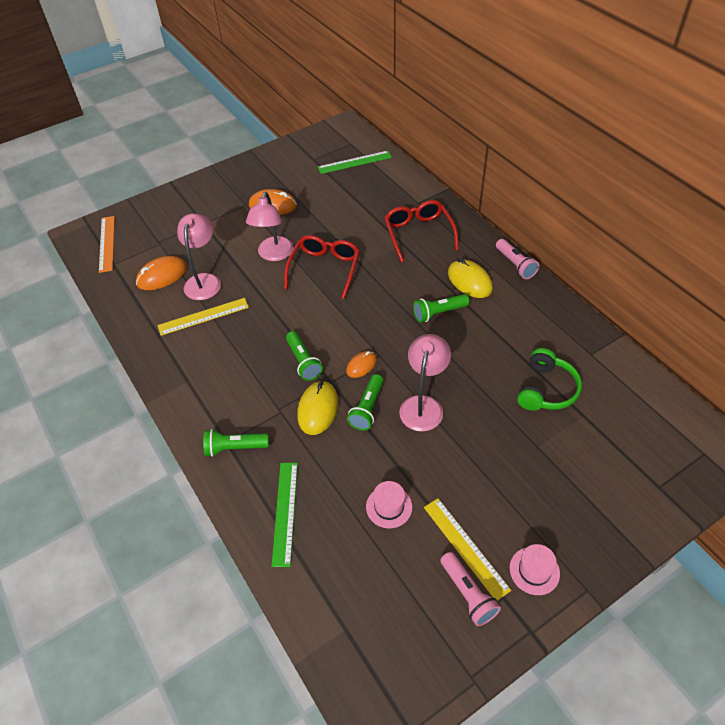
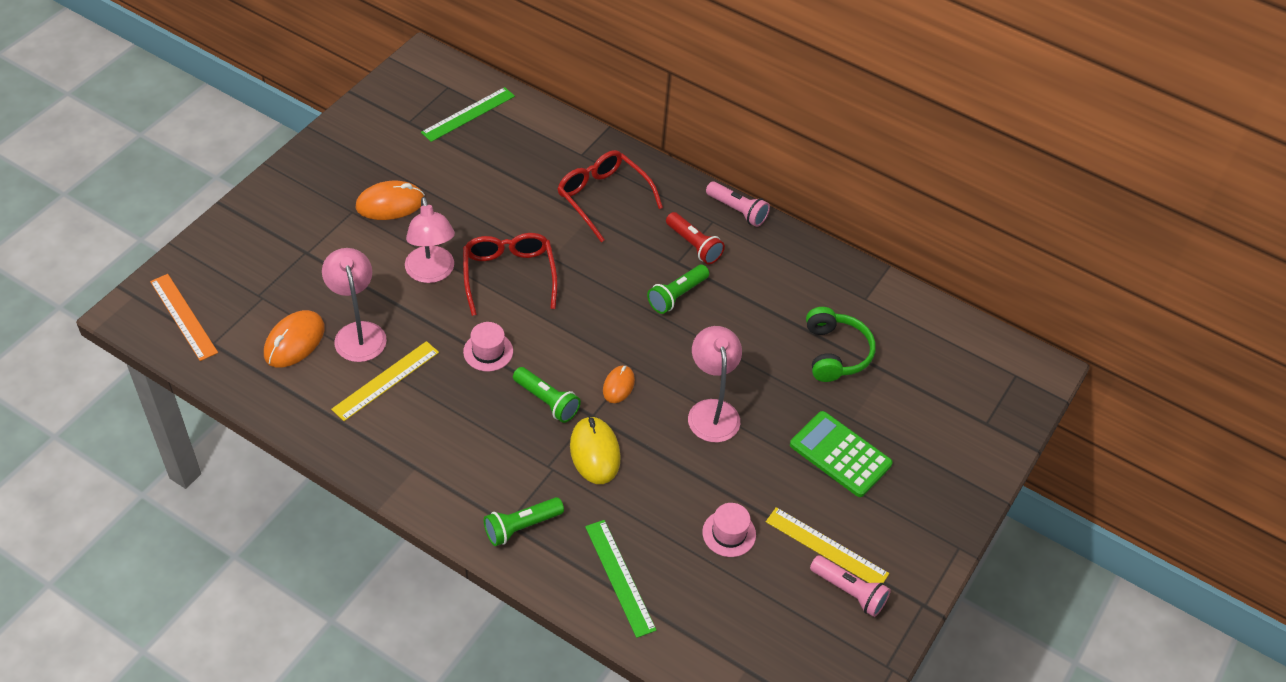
camera: 30 degrees left, 0 degrees up
green flashlight [347,374,384,431] -> none
yellow mouse [448,258,493,298] -> red flashlight [666,212,725,264]
pink hat [510,544,560,595] -> pink hat moved to [463,322,513,371]
none -> green calculator [790,411,893,497]

